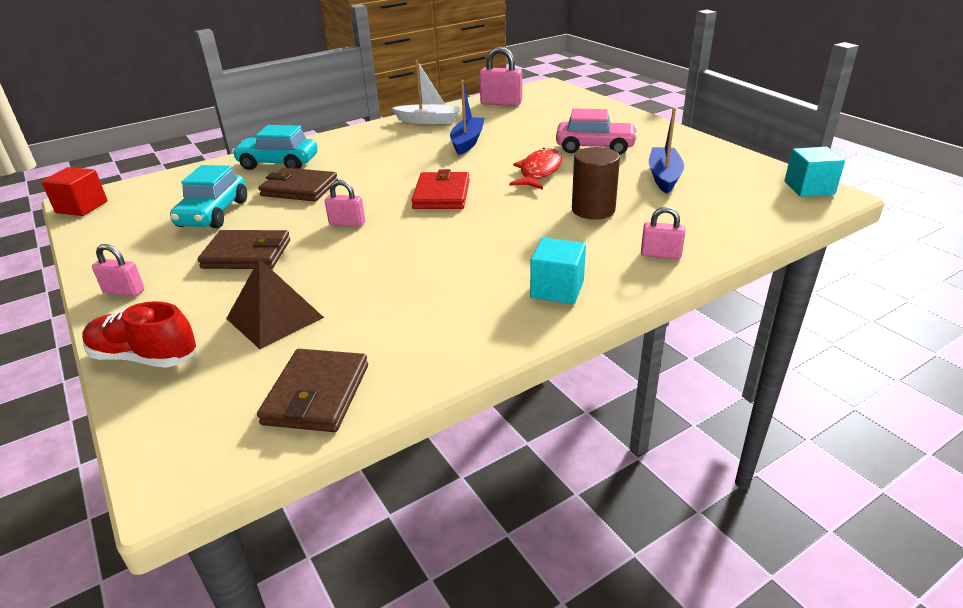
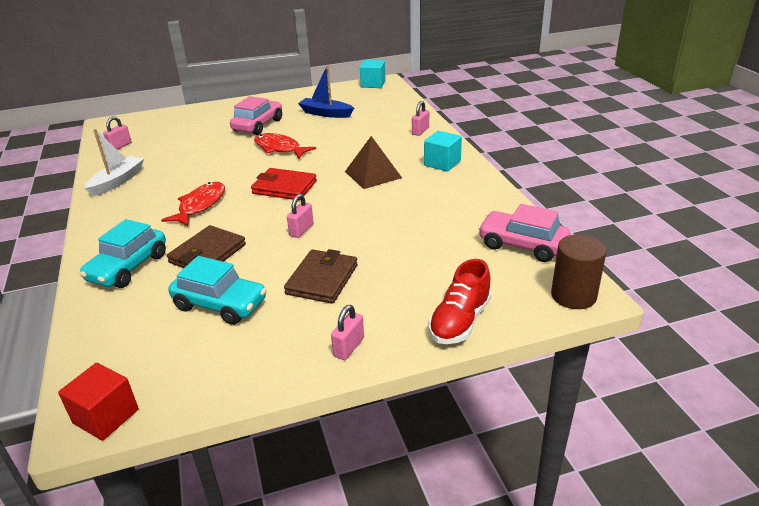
camera: 75 degrees left, 0 degrees up
brown pyramid [226,259,324,349] -> brown pyramid moved to [345,136,402,189]
brown wallet [257,349,368,432] -> pink car [478,204,571,262]
blue boat [450,80,485,155] -> none
pink padlock [479,47,522,106] -> pink padlock [103,116,131,150], size x0.61
brown cylinder [572,147,620,219] -> brown cylinder moved to [551,235,606,309]
none -> red fish [161,182,225,226]

